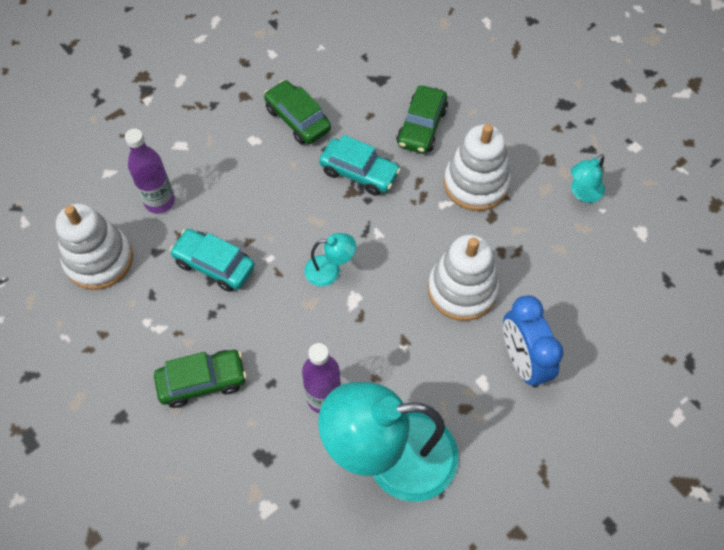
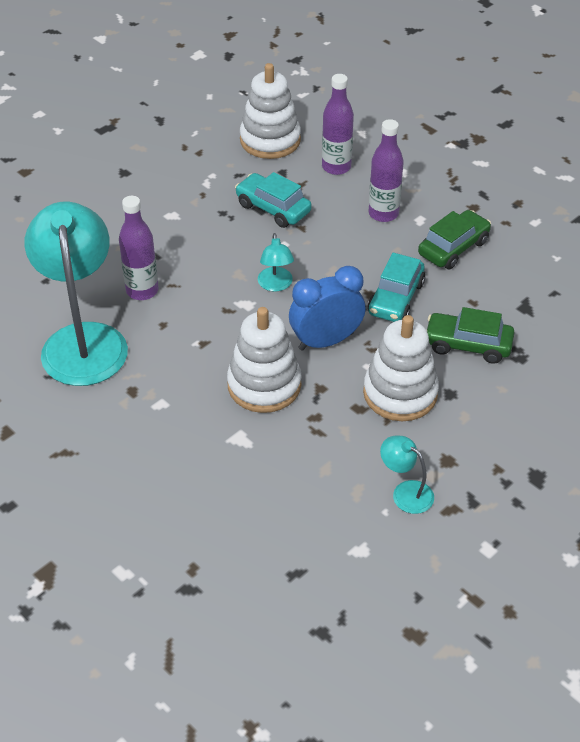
camera: 85 degrees right, 15 degrees down
green car [154,350,247,408] -> none
turquoise car [169,229,255,292] -> turquoise car turned 75 degrees counterclockwise [235,172,312,228]
blue clock [503,295,563,388] -> blue clock moved to [289,266,366,351]
none -> purple bottle [368,119,404,222]

